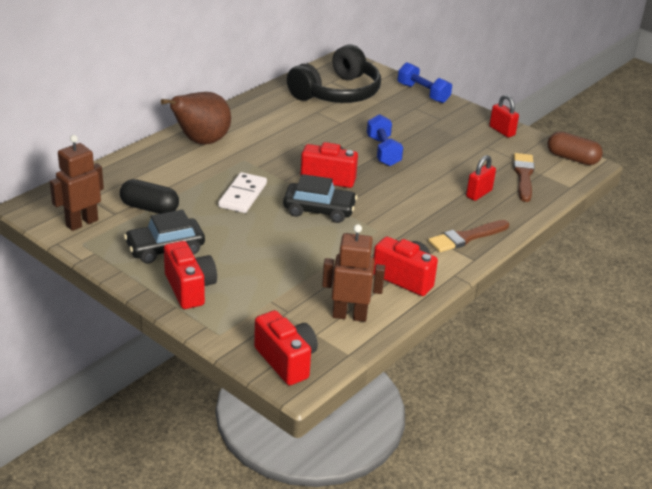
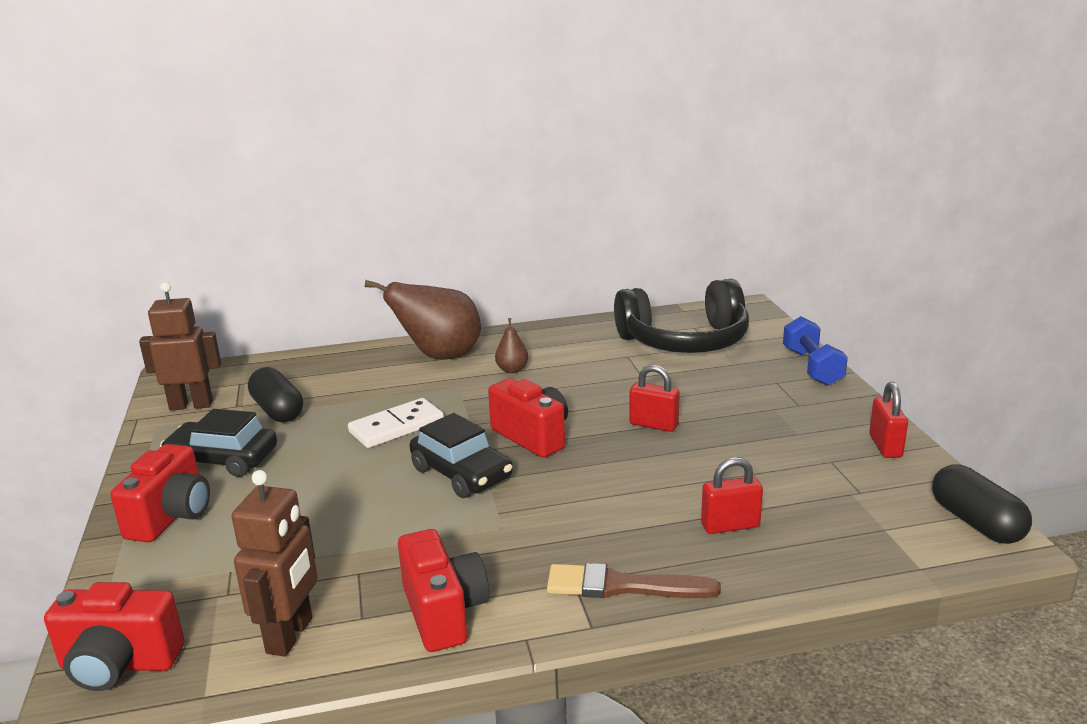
camera: 40 degrees right, 10 degrees down
red camera [254,310,318,386] -> red camera turned 90 degrees clockwise [44,582,185,691]
brown robot [322,224,385,322] -> brown robot turned 60 degrees clockwise [232,470,318,657]
blue dumbbell [367,114,403,166] -> red padlock [629,365,680,432]
brown brush [514,153,535,202] -> none
brown capsule [547,131,603,165] -> black capsule [932,464,1032,544]
none -> brown pear [495,318,528,373]

